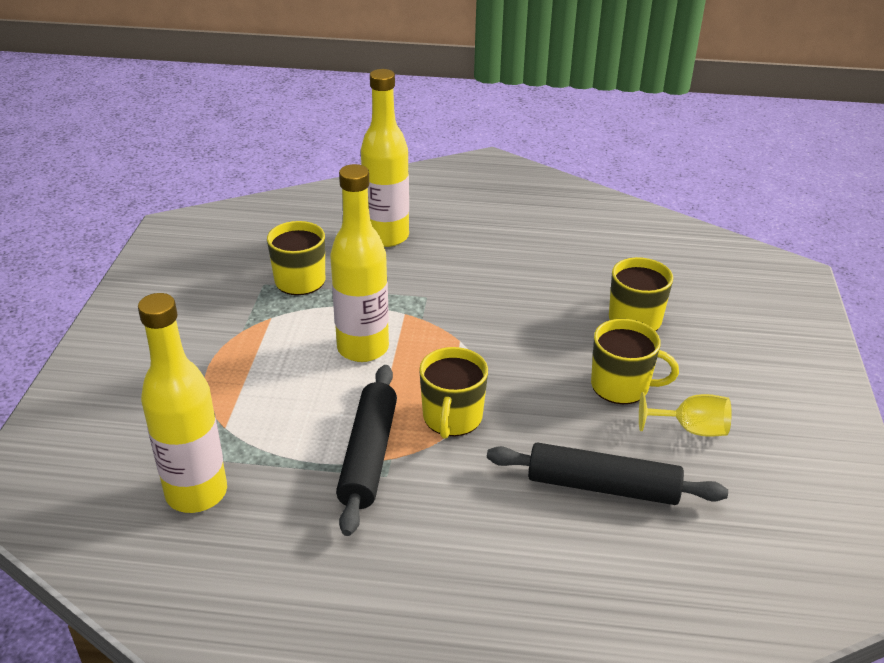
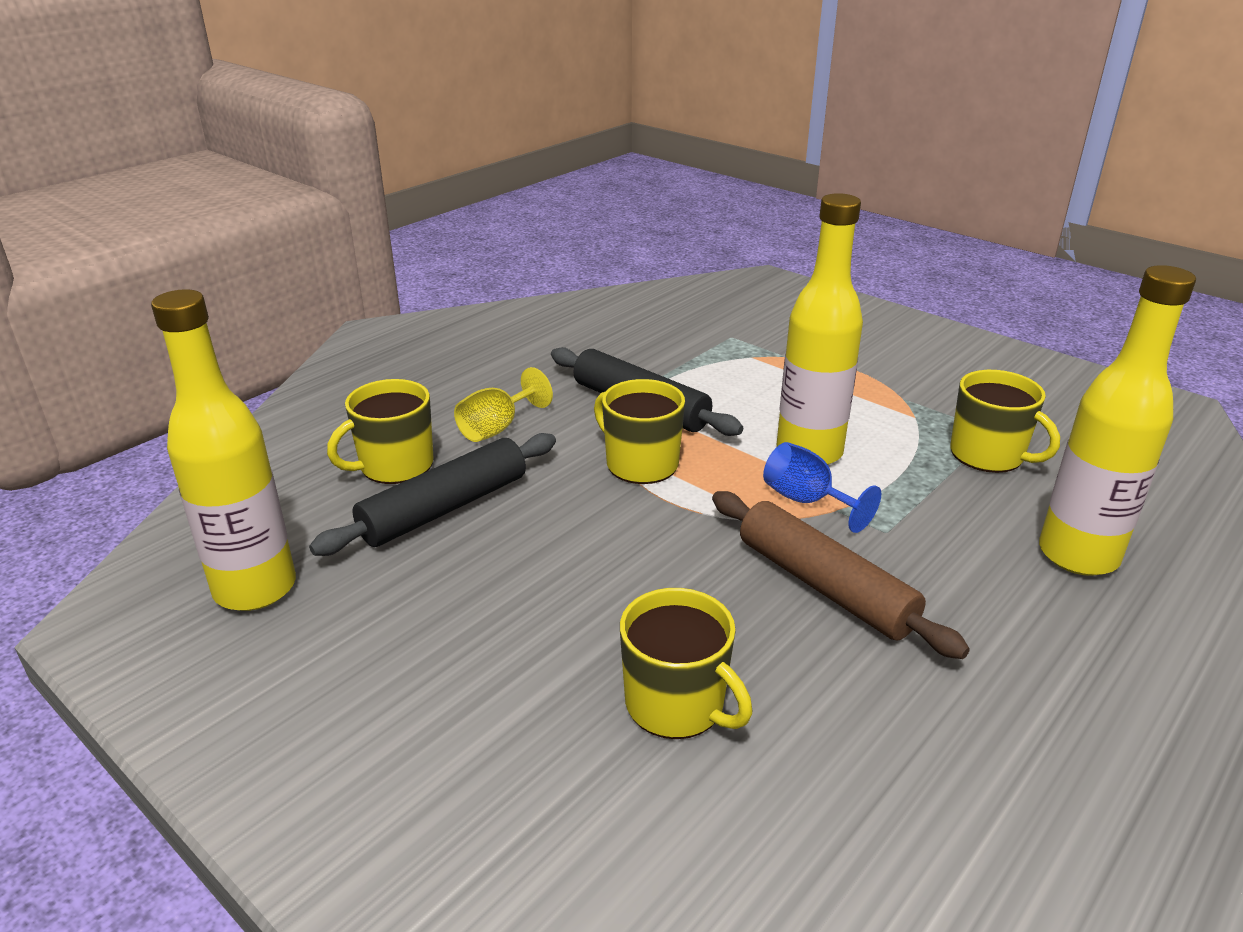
camera: 125 degrees right, 5 degrees down
yellow bottle [138,293,227,513] -> yellow bottle moved to [151,289,296,611]
yellow mug [591,319,679,404] -> yellow mug moved to [327,379,433,484]
yellow goblet [639,392,732,437] -> yellow goblet moved to [454,367,553,442]
none -> brown rolling pin [712,491,970,659]
none -> blue goblet [763,442,881,533]

